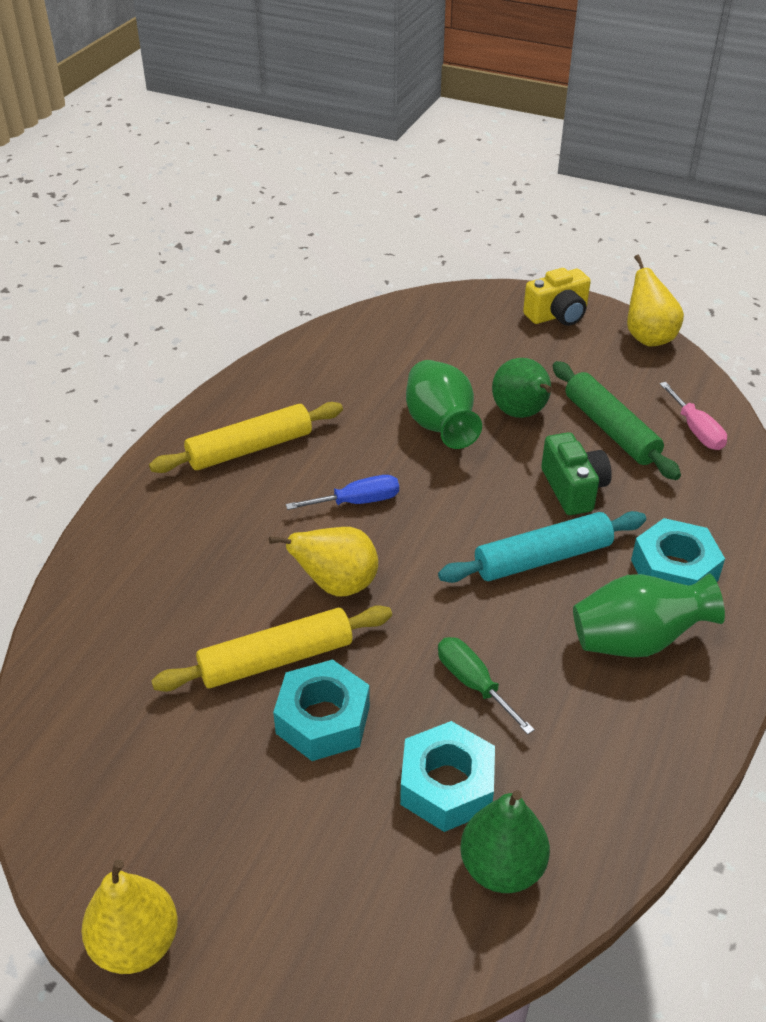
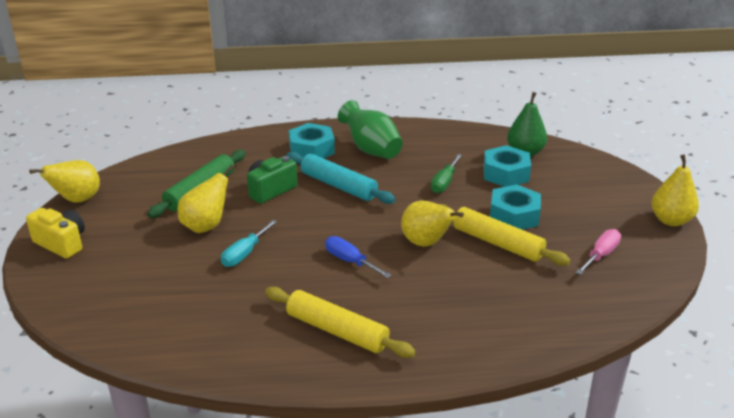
camera: 120 degrees left, 10 degrees down
green vase [406,360,482,449] -> turquoise screwdriver [221,220,277,267]
green pear [492,358,552,418] -> yellow pear [177,165,234,233]
pink screwdriver [660,382,727,450] -> pink screwdriver moved to [576,229,621,275]

